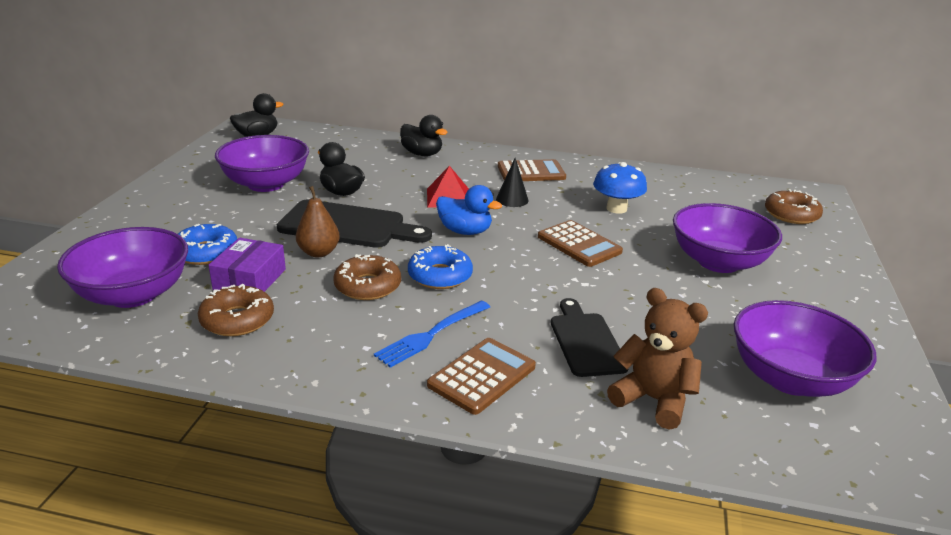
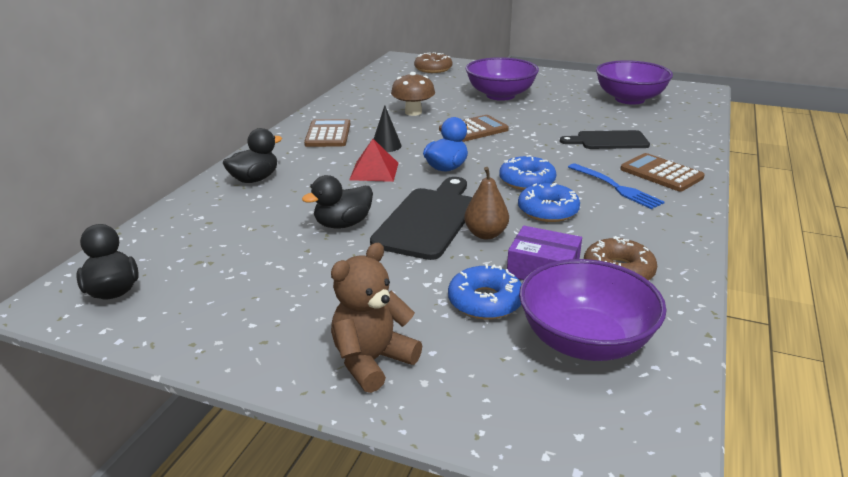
camera: 80 degrees left, 0 degrees up
purple bowl [215,135,309,192] -> none
brown donut [333,254,401,300] -> blue donut [518,183,580,222]
blue mushroom [593,162,647,214] -> brown mushroom [391,72,435,116]
brown teddy bear [607,288,708,430] -> brown teddy bear moved to [331,243,422,393]

